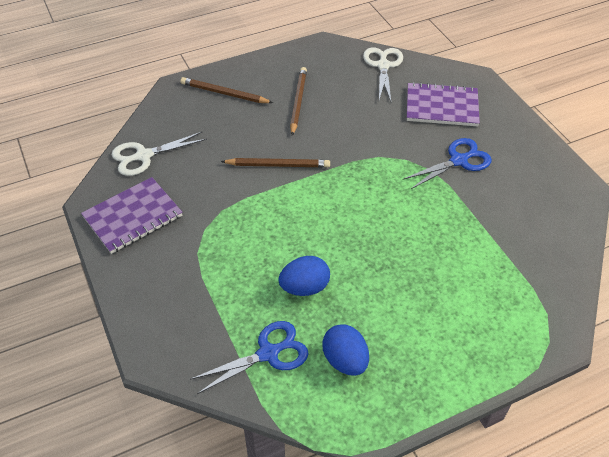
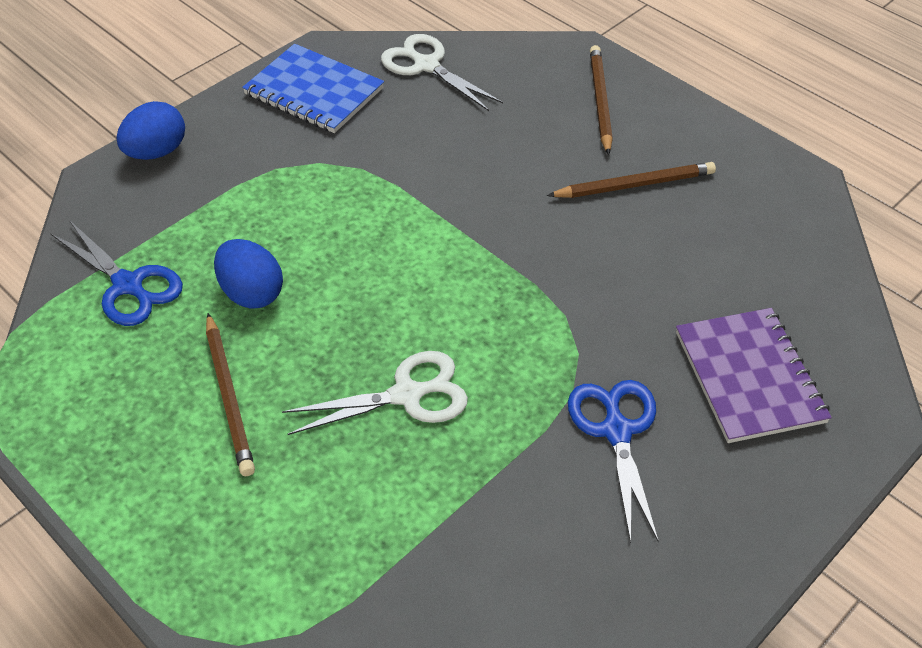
camera: 70 degrees right, 0 degrees up
purple notebook [81,177,182,254] -> blue notebook [242,44,384,133]
brown pencil [221,158,330,167] -> brown pencil moved to [206,313,255,476]
blue egg [322,324,369,376] -> blue egg moved to [117,101,185,160]
white scissors [363,47,403,101] -> white scissors moved to [282,351,468,435]
blue scissors [403,138,492,189] -> blue scissors turned 135 degrees counterclockwise [568,380,659,543]

